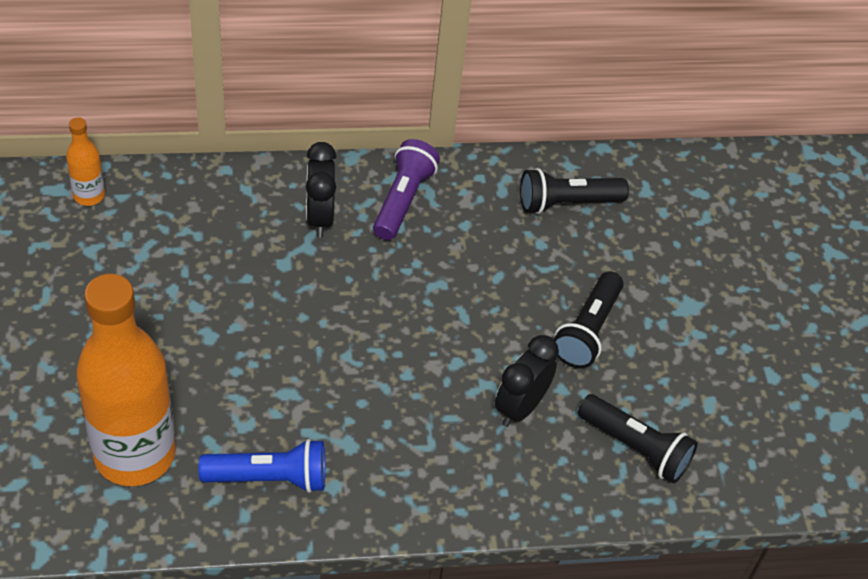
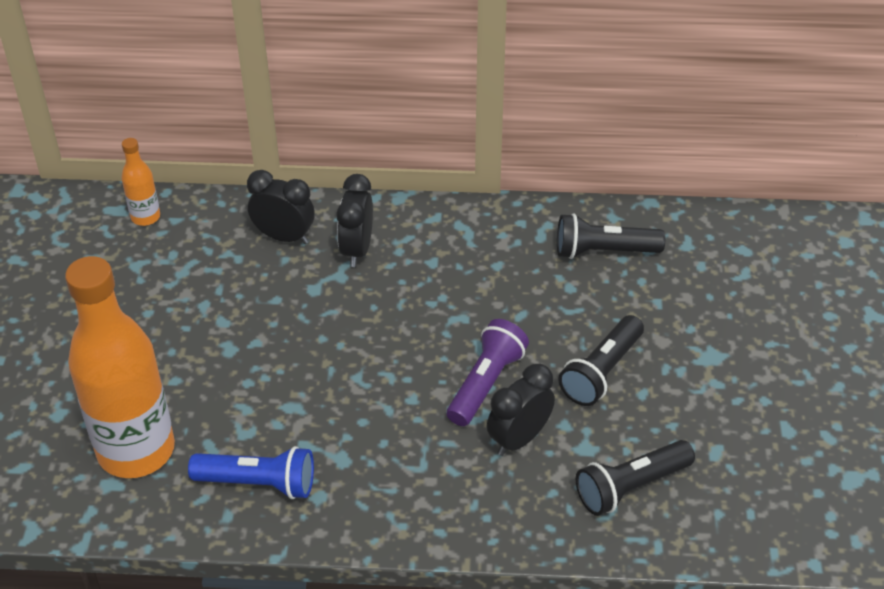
camera: 15 degrees right, 5 degrees down
purple flashlight [373,139,440,240] -> purple flashlight moved to [447,319,529,426]
black flashlight [578,394,698,484] -> black flashlight turned 105 degrees clockwise [576,440,695,516]
none -> black clock [247,170,315,244]

